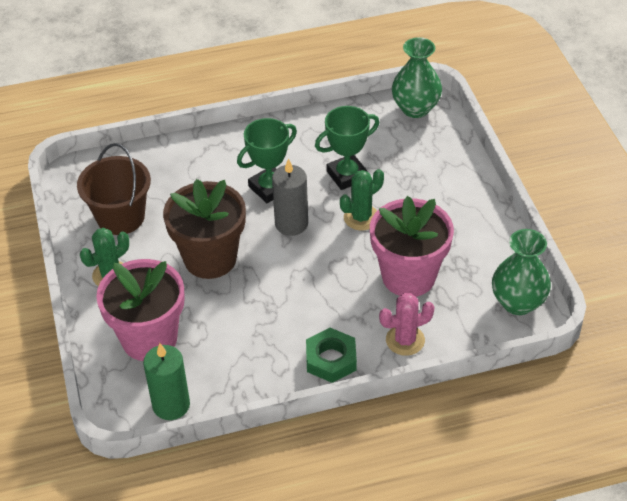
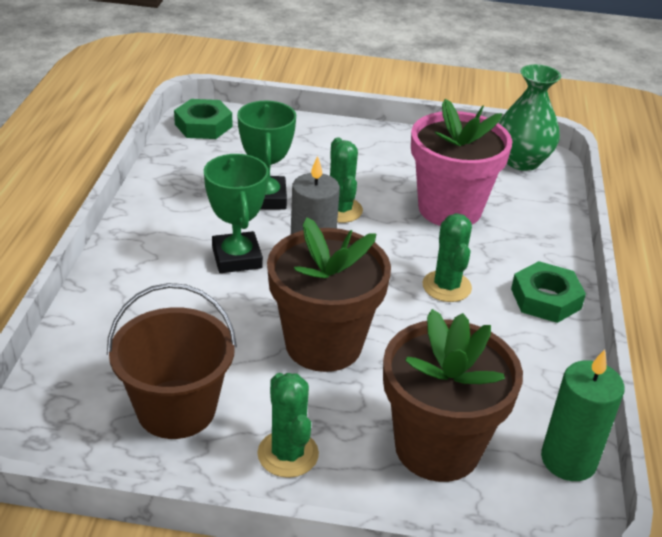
camera: 70 degrees left, 10 degrees down
pink flower pot [96,259,185,361] -> brown flower pot [383,309,523,482]
pink cactus [379,293,434,356] -> none
green vase [392,37,442,118] -> green nut [174,99,232,139]
none -> green cactus [423,213,472,302]

